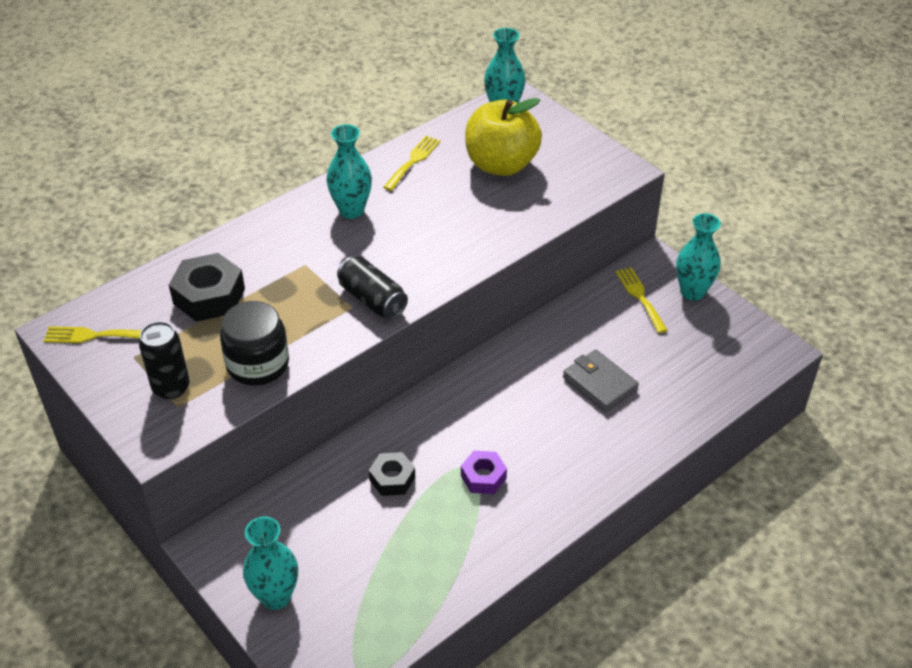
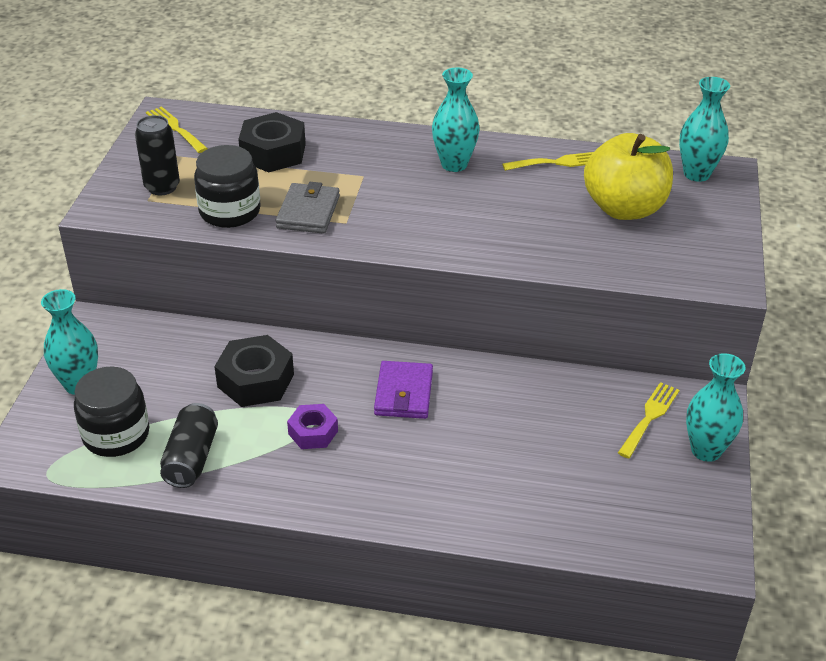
camera: 50 degrees right, 5 degrees down
black can [337,256,408,319] -> black can moved to [160,403,218,488]
black nut [369,452,415,496] -> black nut [214,335,294,407], size x1.62
grey wallet [563,349,639,412] -> grey wallet moved to [276,182,340,234]
none -> black jar [74,367,149,457]
none -> purple wallet [374,361,433,419]

